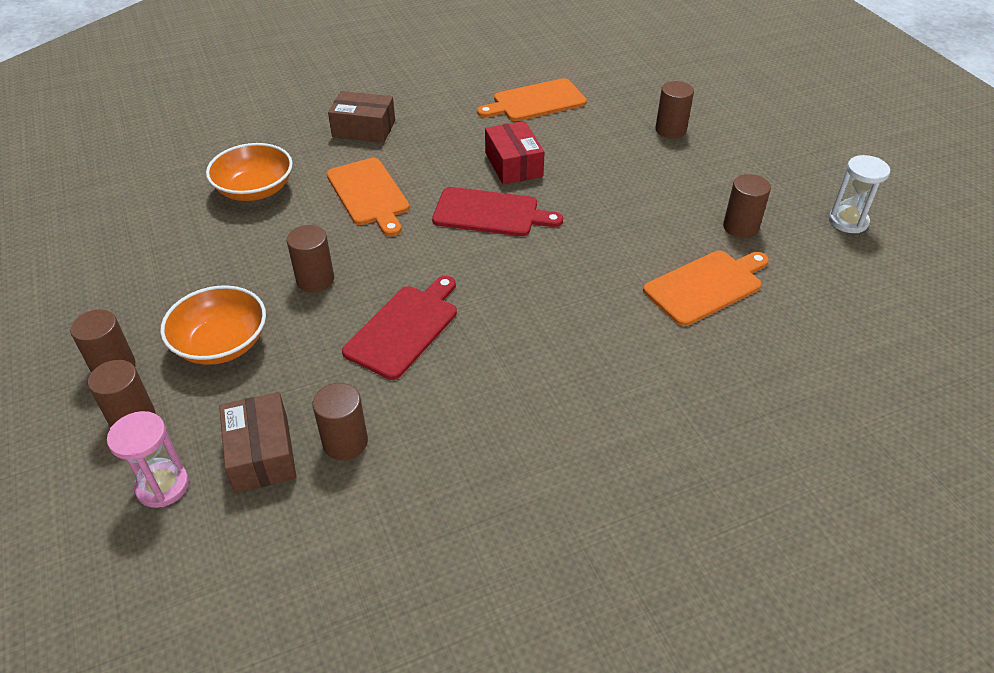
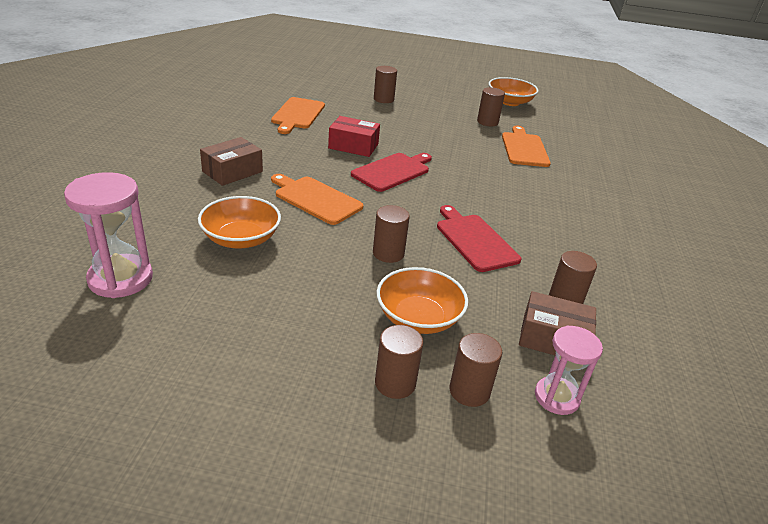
camera: 60 degrees left, 10 degrees down
orange cutting board [327,158,410,236] -> orange cutting board turned 150 degrees counterclockwise [271,174,364,225]
white hourglass [829,155,890,233] -> orange bowl [488,77,538,106]
none -> pink hourglass [64,172,153,298]

